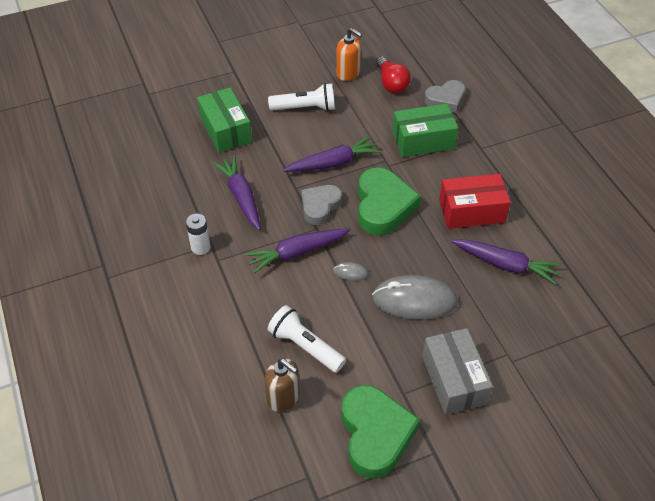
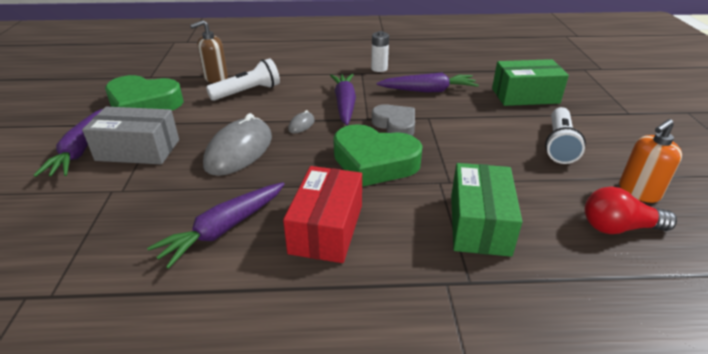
camera: 110 degrees right, 15 degrees down
purple carrot [283,136,381,172] -> purple carrot moved to [33,109,103,177]
grey heart [424,80,466,113] -> none

